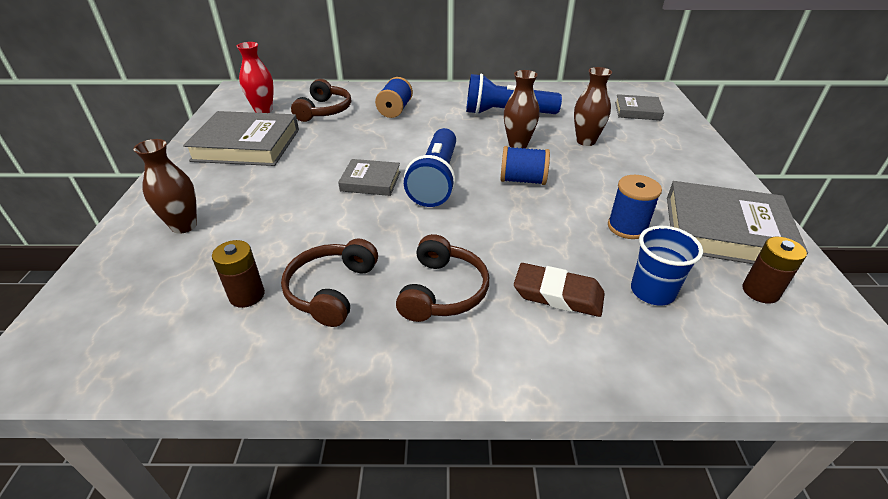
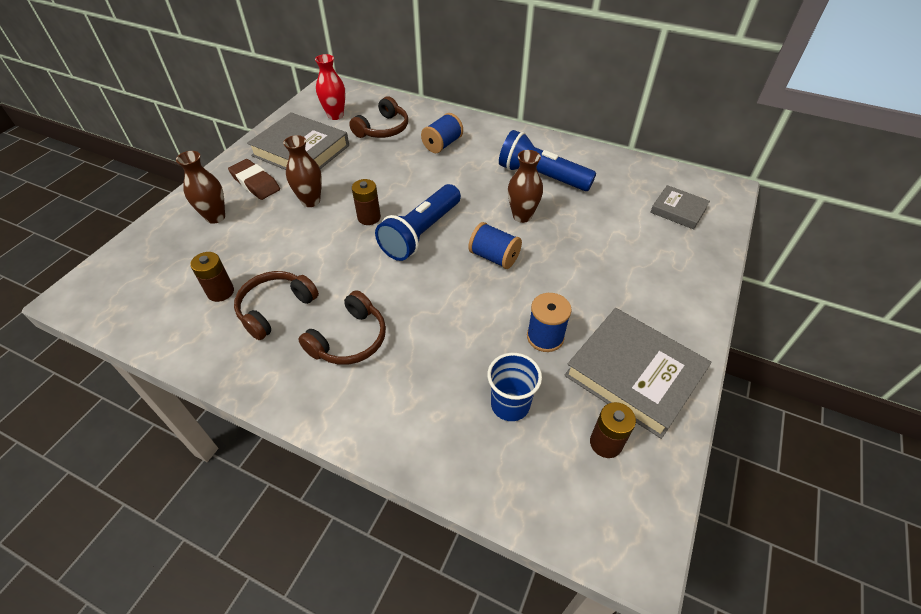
camera: 25 degrees right, 10 degrees up
grey book [338,159,401,196] -> brown battery [352,179,381,225]
brown eraser [514,263,605,317] -> brown eraser moved to [228,159,280,200]
brown vase [574,67,612,146] -> brown vase moved to [283,135,322,207]

